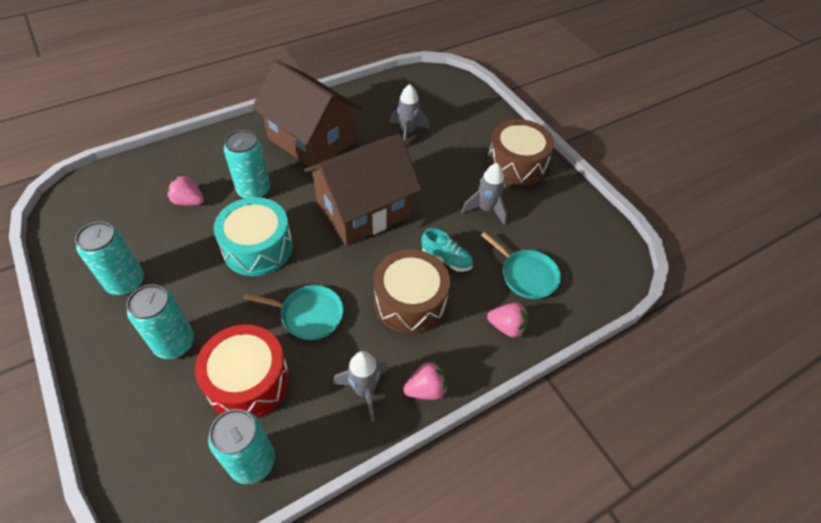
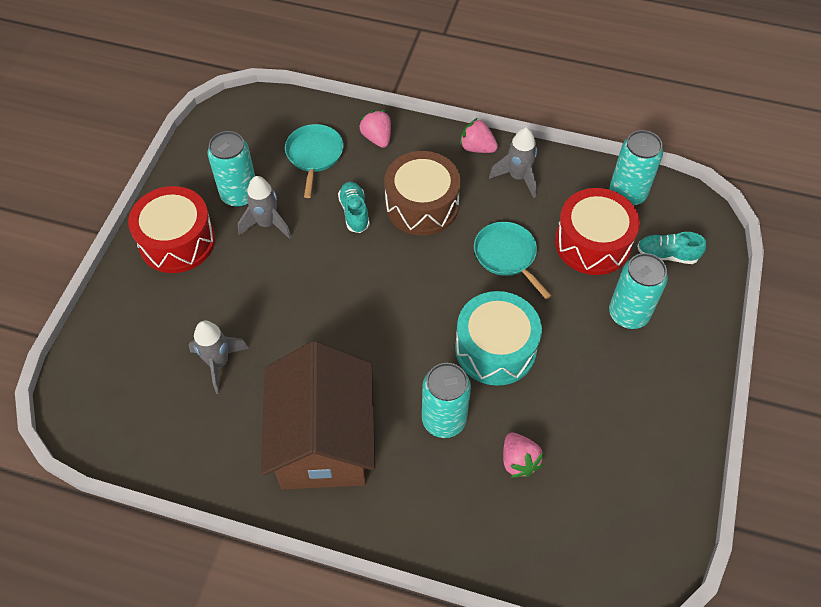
camera: 130 degrees left, 5 degrees up
turquoise can [75,222,144,295] -> turquoise can moved to [207,131,255,207]
brown house [305,134,422,246] -> none
brown drum [487,119,554,186] -> red drum [128,186,215,273]
none -> turquoise shoe [637,232,706,264]

